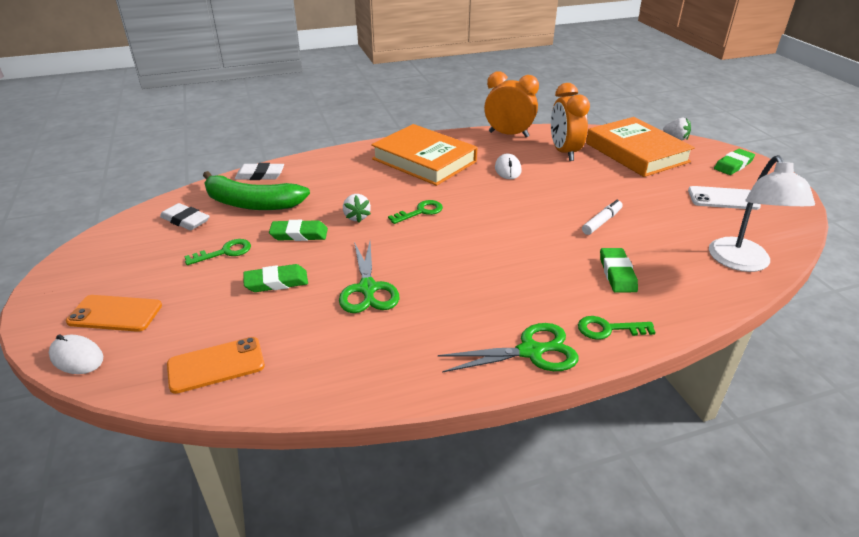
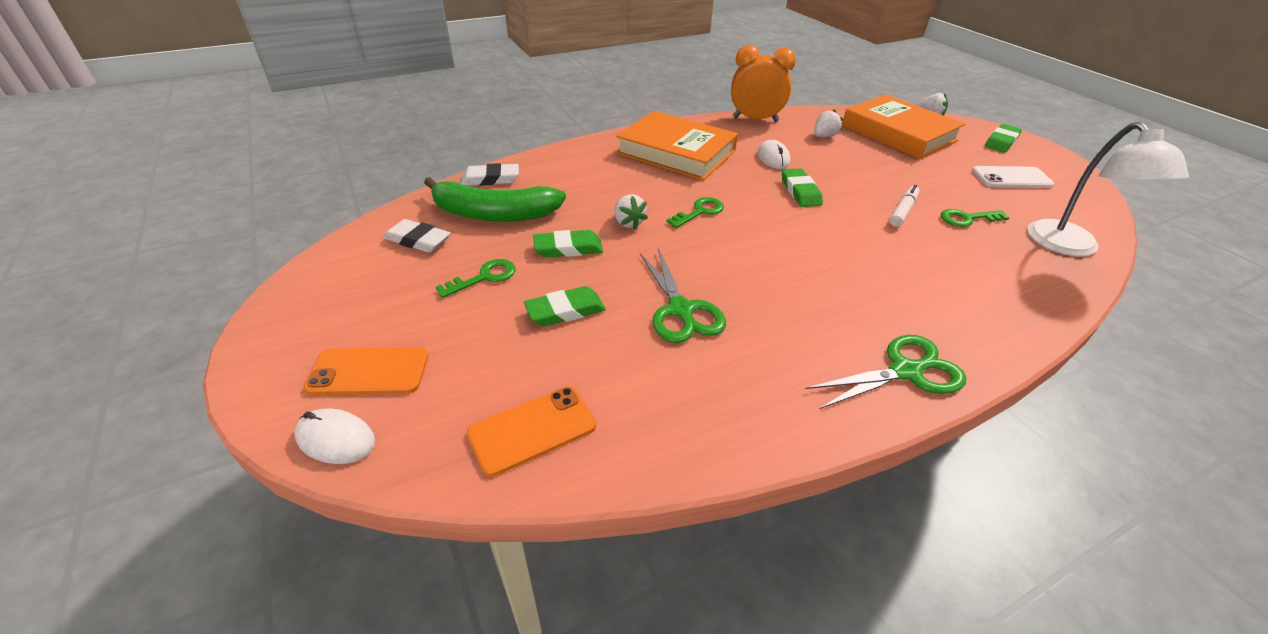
camera: 10 degrees left, 5 degrees up
orange clock [551,83,590,161] -> white strawberry [814,109,843,137]
green key [578,316,656,340] -> green key moved to [941,209,1009,227]
green eraser [600,248,638,293] -> green eraser moved to [782,168,823,207]

